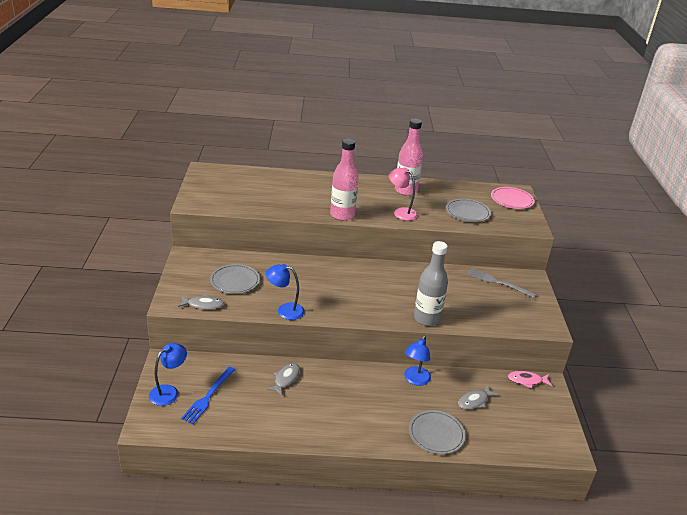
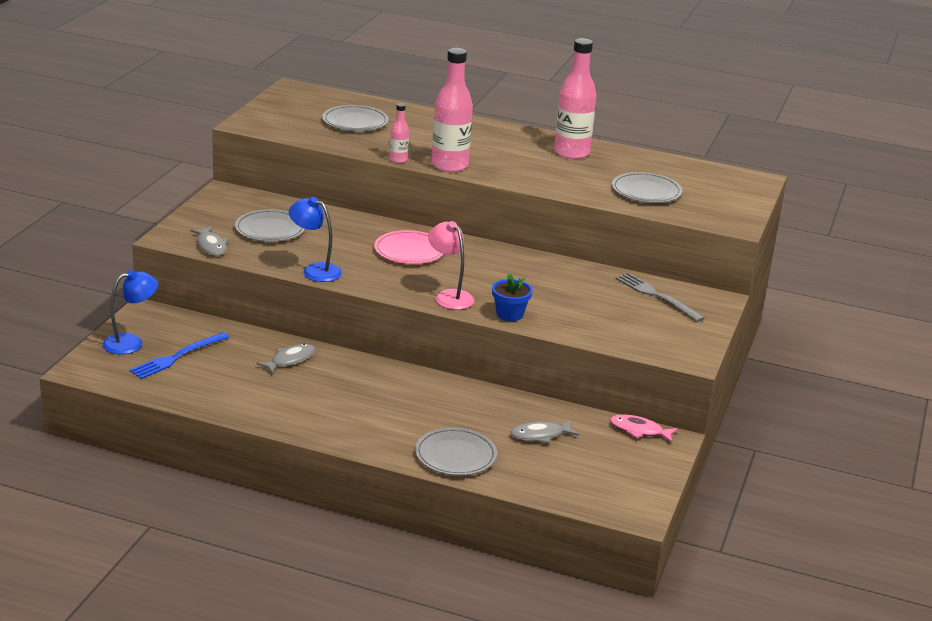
camera: 20 degrees right, 5 degrees down
grey fish [178,294,224,309] -> grey fish turned 45 degrees clockwise [190,227,229,256]
pink lamp [389,167,418,221] -> pink lamp moved to [428,221,474,310]
blue lamp [404,336,431,386] -> none
grey bottle [414,241,448,326] -> blue flower pot [492,274,532,321]
pink plate [491,187,535,209] -> pink plate moved to [374,230,444,264]
none -> grey plate [322,105,389,131]
none -> pink bottle [390,103,409,163]

